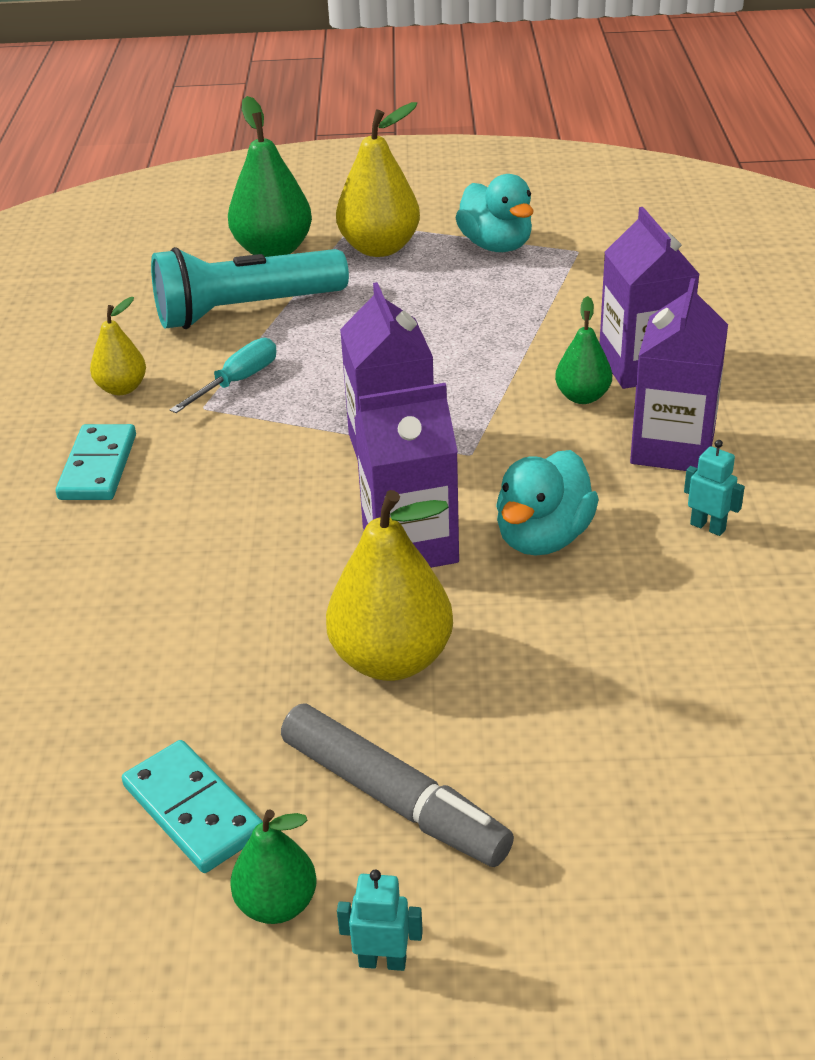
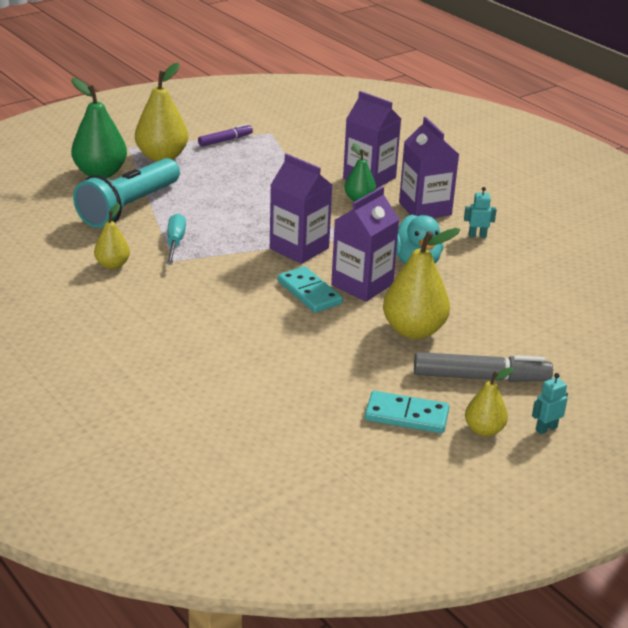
camera: 40 degrees left, 5 degrees down
turquoise domino [56,424,136,500] -> turquoise domino moved to [278,266,343,313]
green pear [230,809,317,924] -> yellow pear [465,367,514,436]
turquoise duck [455,174,534,252] -> purple marker [198,124,253,147]

